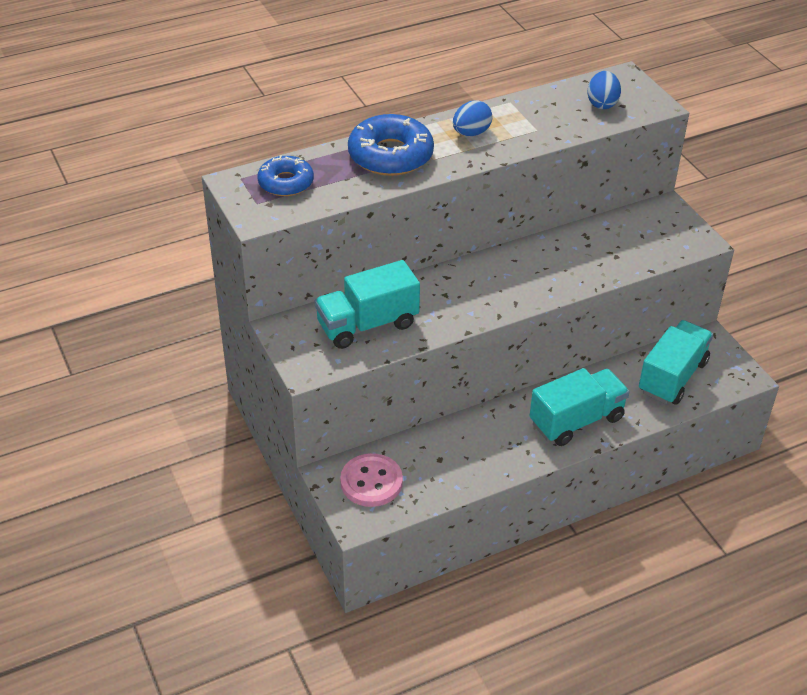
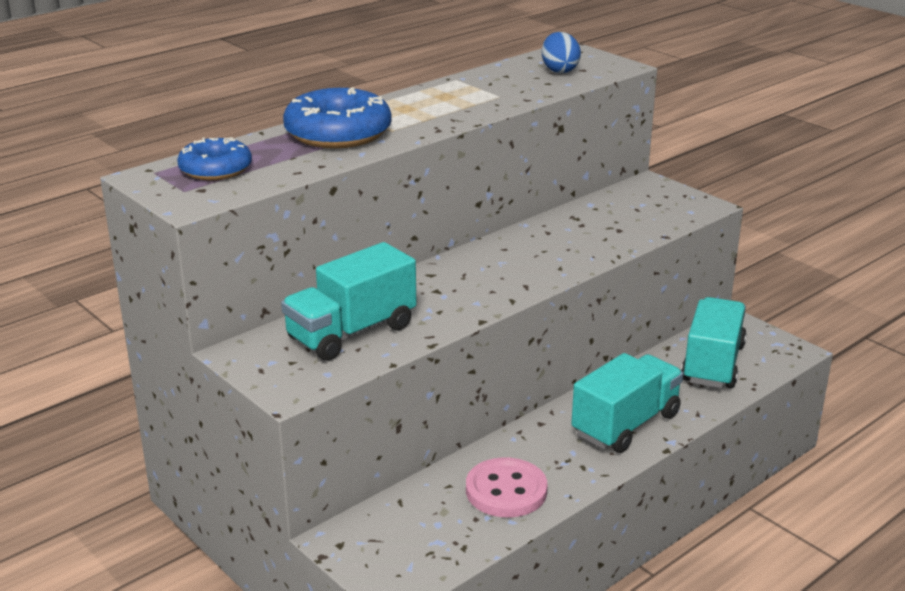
camera: 15 degrees left, 15 degrees down
pink button [340,453,403,507] -> pink button moved to [466,457,548,517]
blue egg [453,100,493,136] -> none

